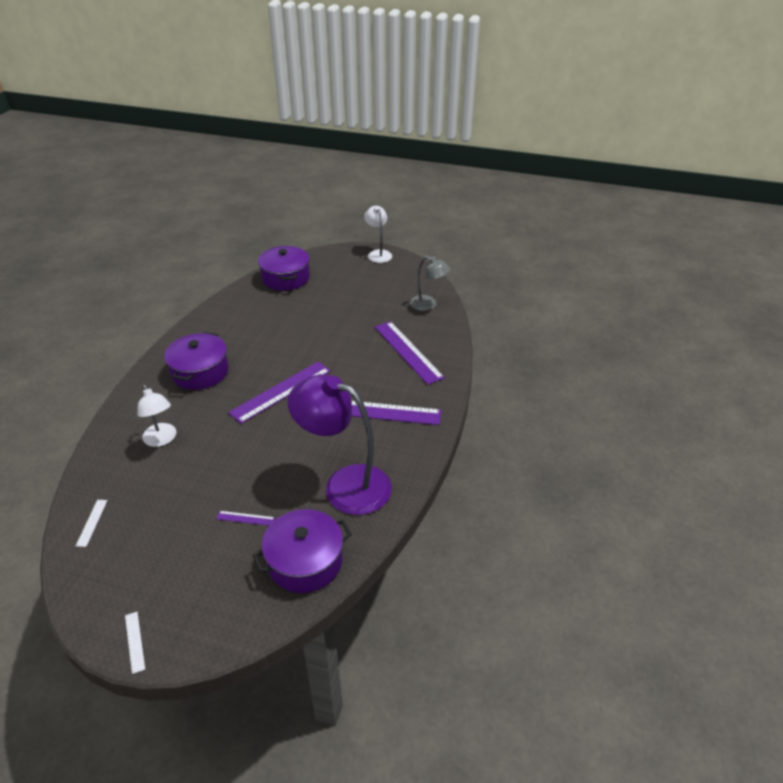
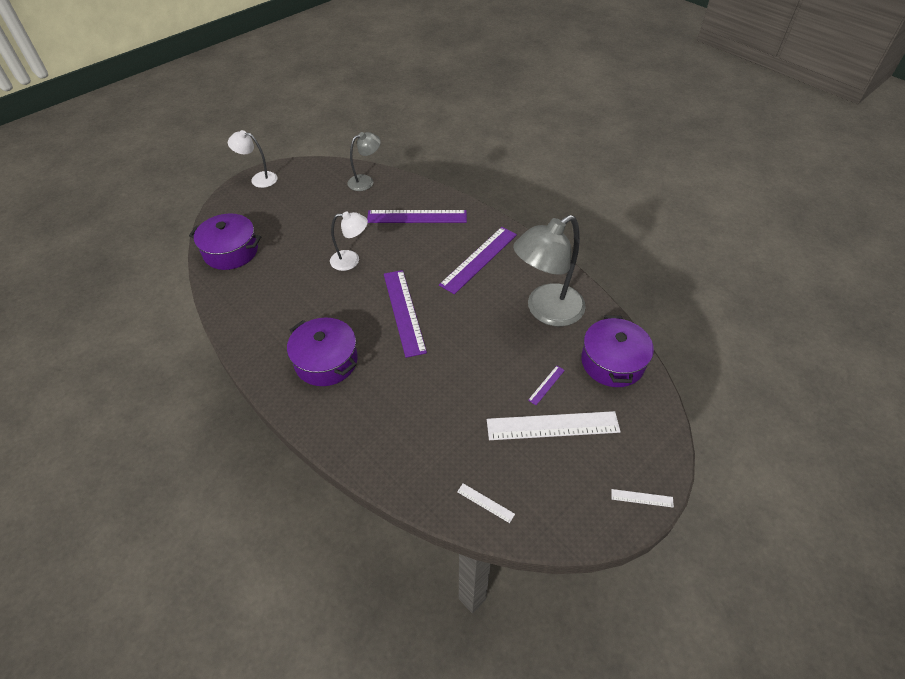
camera: 60 degrees left, 10 degrees up
white lamp [137,385,176,447] -> white lamp moved to [330,211,368,271]
purple lamp [288,374,392,515] -> grey lamp [513,215,586,326]
none -> white ruler [487,411,621,440]

